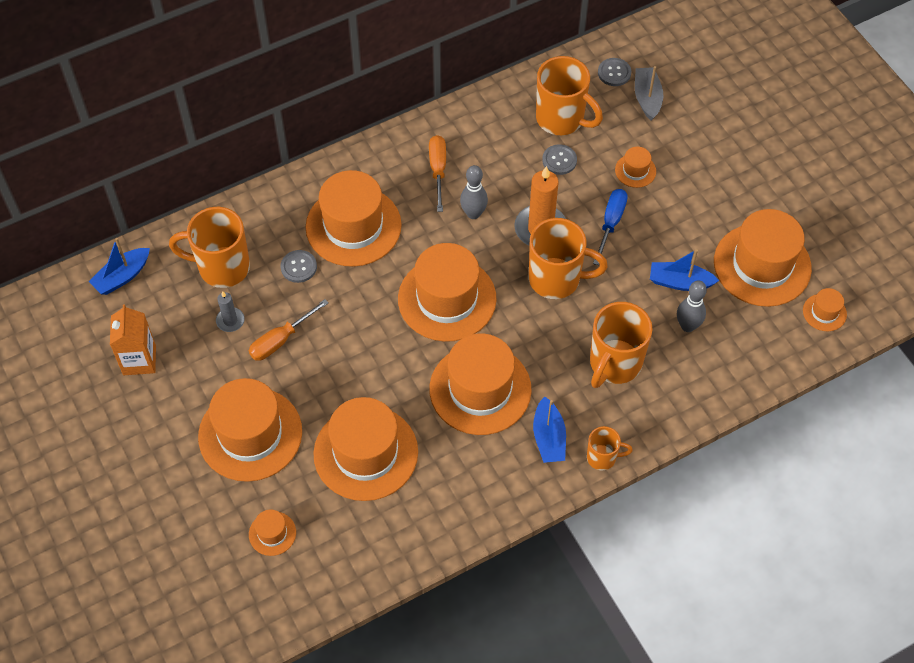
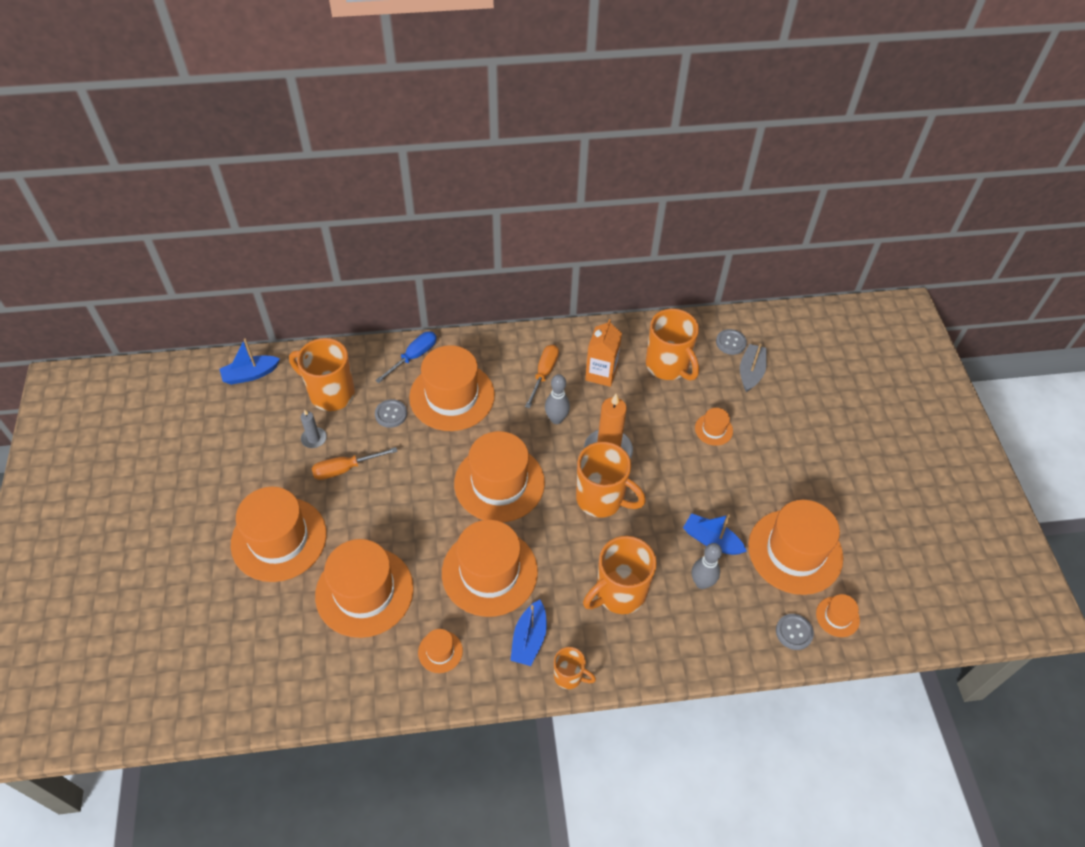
camera: 20 degrees right, 5 degrees down
orange carton [110,304,156,375] -> orange carton moved to [585,319,622,387]
orange hat [249,510,296,556] -> orange hat moved to [418,629,463,673]
grey button [542,144,577,175] -> grey button moved to [776,614,814,650]
blue screwdriver [593,189,628,265] -> blue screwdriver moved to [375,331,437,383]

